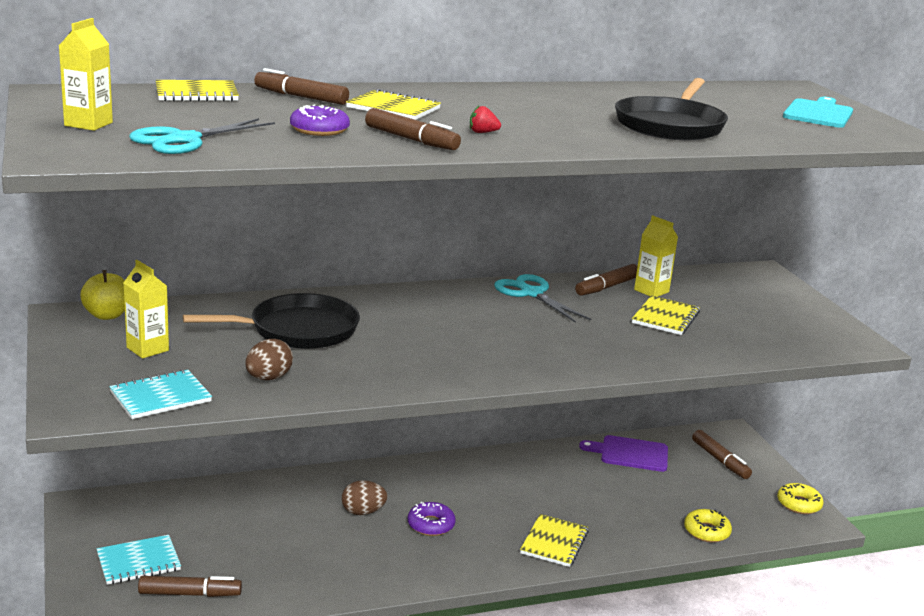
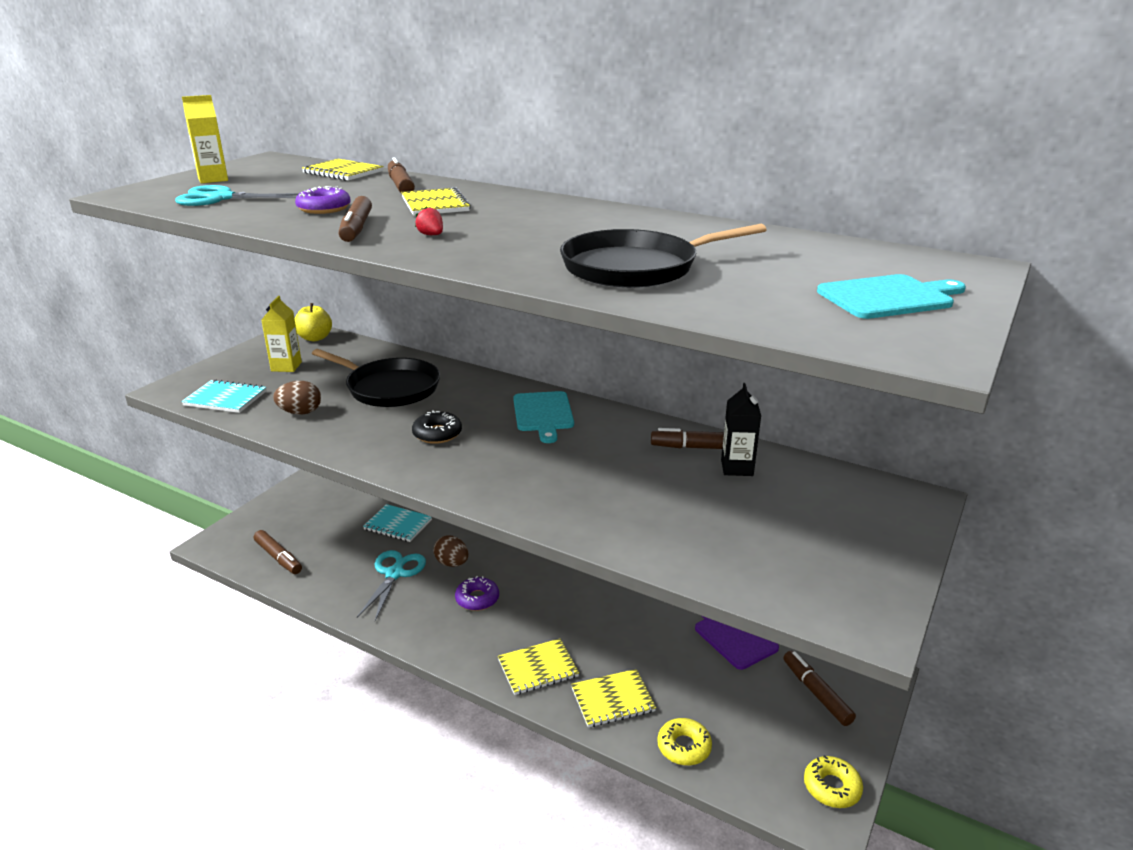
camera: 50 degrees right, 5 degrees up
turquoise notebook [97,535,181,585] -> turquoise notebook moved to [363,504,432,542]
turquoise scissors [494,274,591,323] -> turquoise scissors moved to [357,550,426,621]
yellow notebook [632,295,700,335] -> yellow notebook moved to [571,669,656,727]
yellow carton [634,215,678,297] -> black carton [721,383,761,476]
brown marker [692,430,752,479] -> brown marker turned 135 degrees clockwise [783,651,856,726]
none -> black donut [412,410,462,444]
none -> turquoise cutting board [513,391,574,443]

